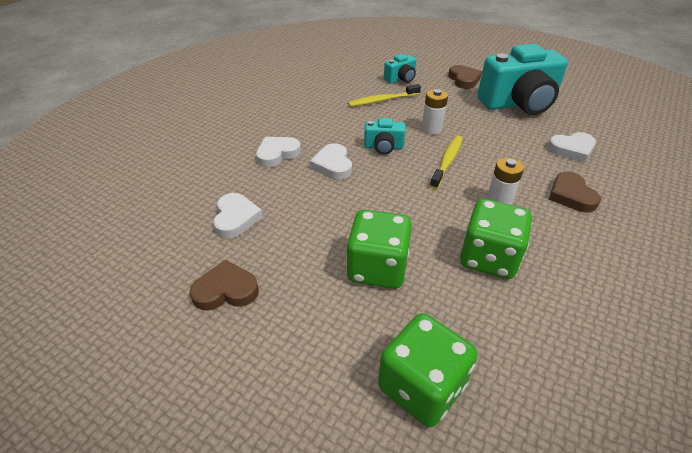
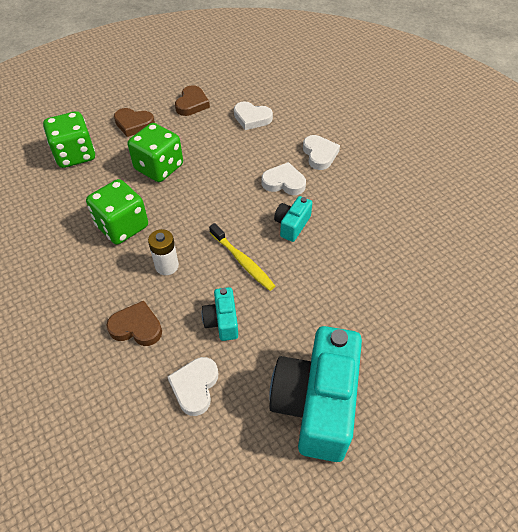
camera: 115 degrees right, 10 degrees up
yellow toothbrush [348,84,421,107] -> none
turquoise camera [384,54,416,83] -> turquoise camera moved to [202,287,238,341]
white battery [422,89,448,135] -> none
brown heart [448,65,482,89] -> brown heart moved to [114,108,155,137]

